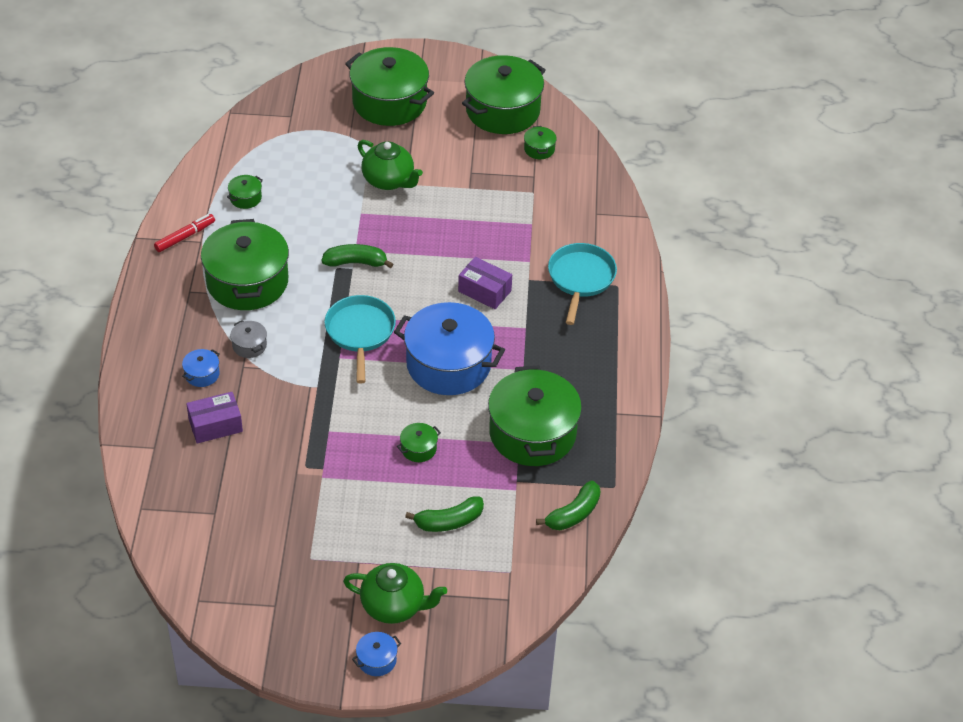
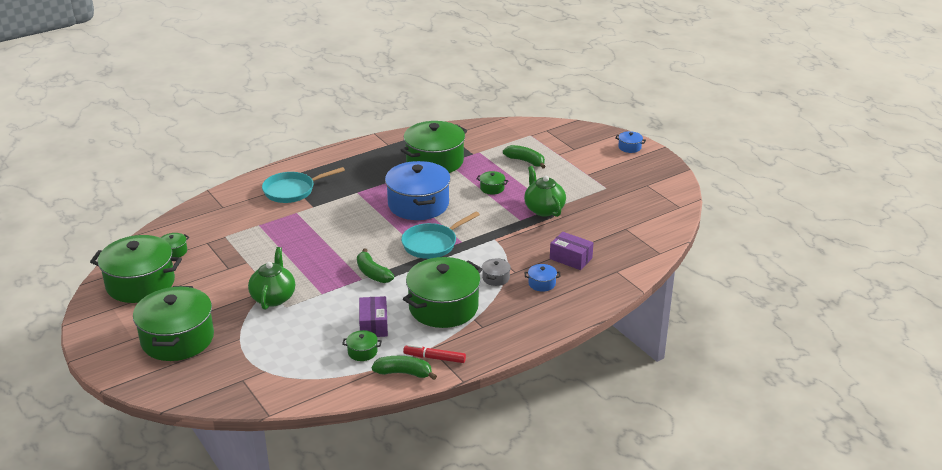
camera: 125 degrees left, 15 degrees down
green teapot [343,563,447,624] -> green teapot moved to [524,166,566,217]
purple box [458,257,512,309] -> purple box moved to [359,296,388,337]
green banana [536,480,601,530] -> green banana moved to [372,356,437,380]

